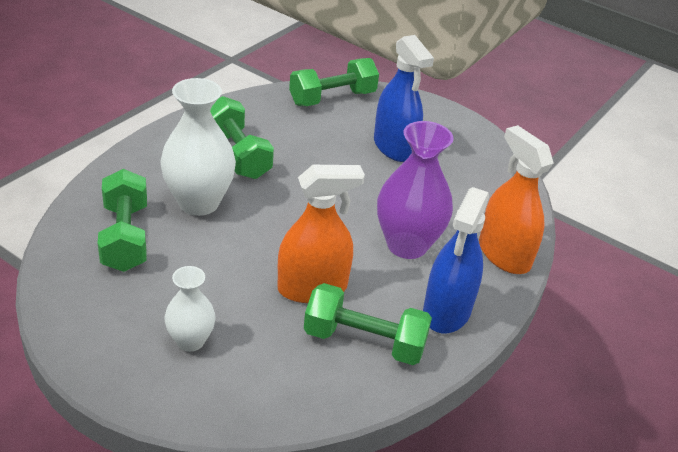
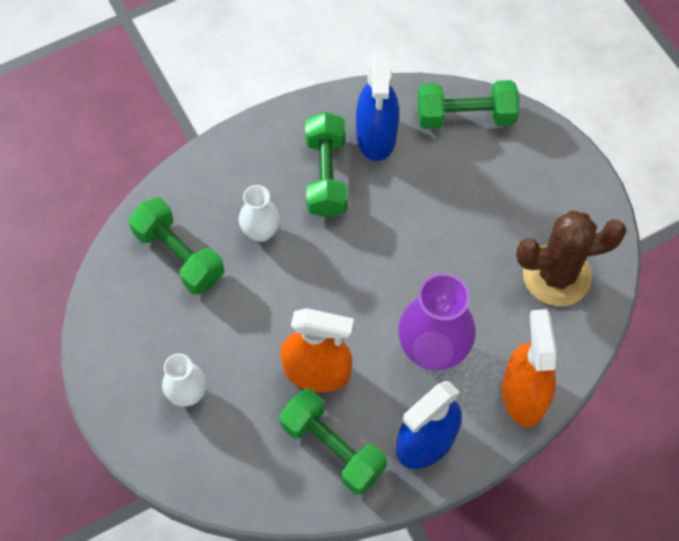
camera: 30 degrees right, 25 degrees up
green dumbbell [98,169,147,272] -> green dumbbell turned 60 degrees counterclockwise [129,197,224,295]
white vase [160,78,236,216] -> white vase [239,185,280,242], size x0.57
blue spray bottle [374,35,434,162] -> blue spray bottle moved to [356,51,399,161]
none -> brown cactus [516,210,626,306]

